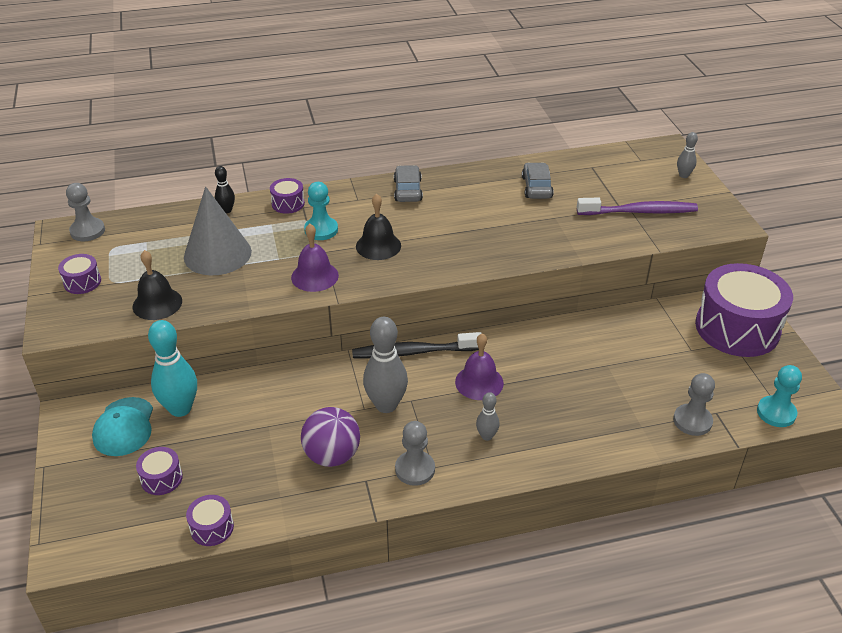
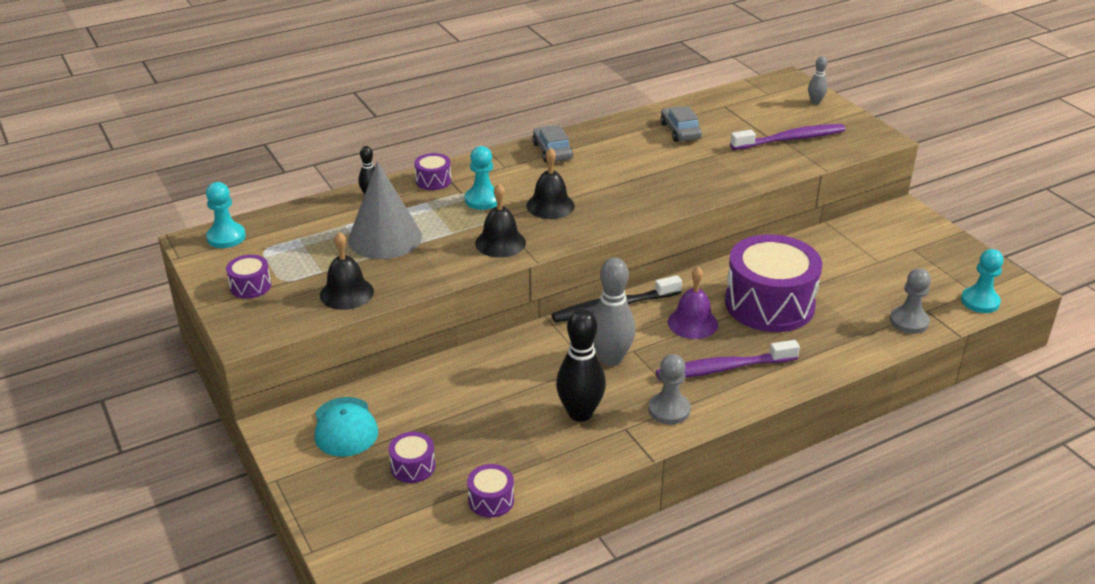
camera: 15 degrees left, 5 degrees down
grey pawn [66,183,105,241] -> turquoise pawn [206,182,246,248]
turquoise bowling pin [148,320,197,417] -> none
purple bell [291,224,339,292] -> black bell [475,183,526,258]
purple ball [301,407,360,467] -> black bowling pin [556,309,606,422]
grey bowling pin [476,392,500,441] -> purple toothbrush [656,340,800,380]
purple drum [695,263,793,357] -> purple drum moved to [725,234,822,332]

